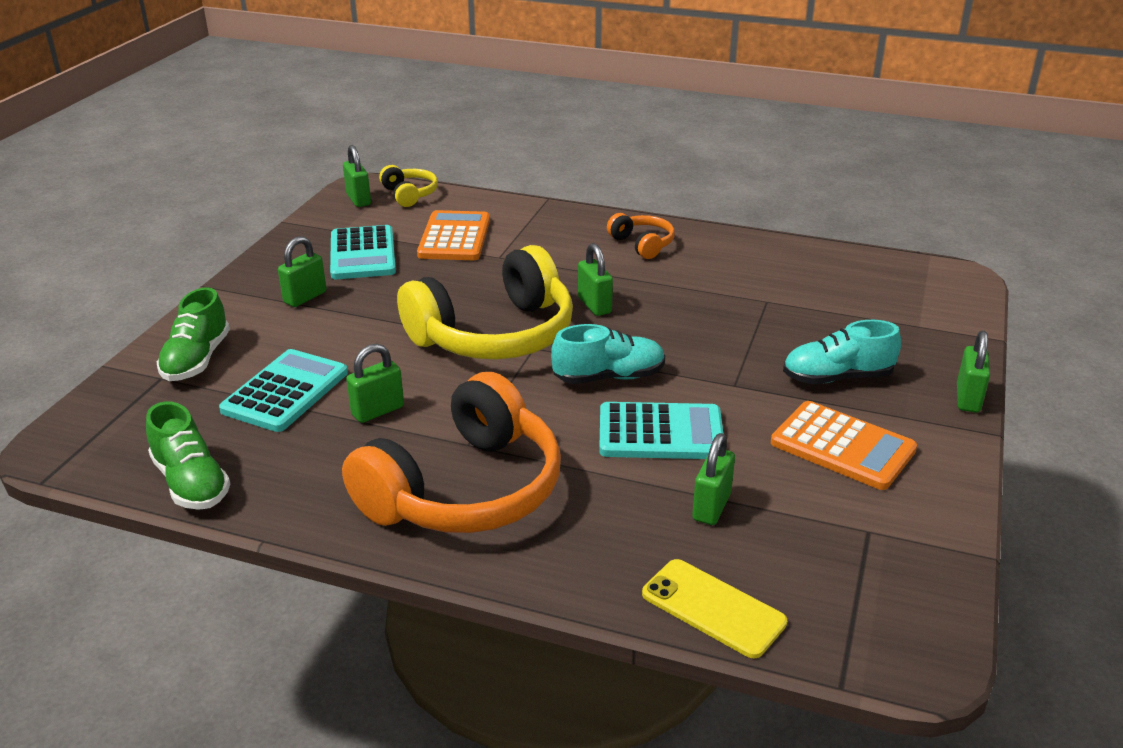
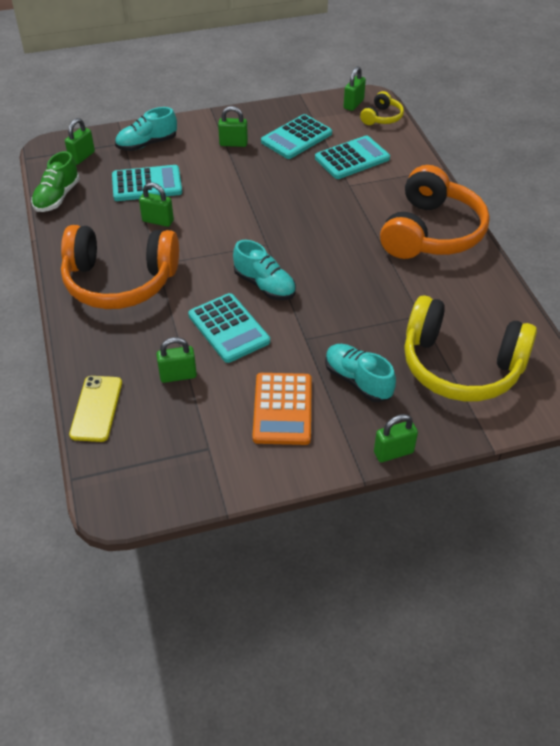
camera: 55 degrees right, 15 degrees up
green shoe [157,287,230,381] -> turquoise shoe [115,107,177,151]
yellow headphones [397,245,573,359] -> yellow headphones moved to [404,295,537,401]
orange calculator [417,210,490,260] -> turquoise calculator [315,135,390,179]
green padlock [578,243,613,316] -> green padlock moved to [65,118,95,165]
orange headphones [607,213,675,259] -> orange headphones [380,165,490,259], size x2.21

